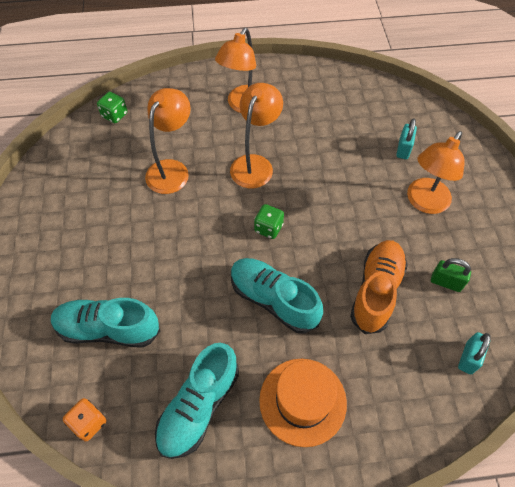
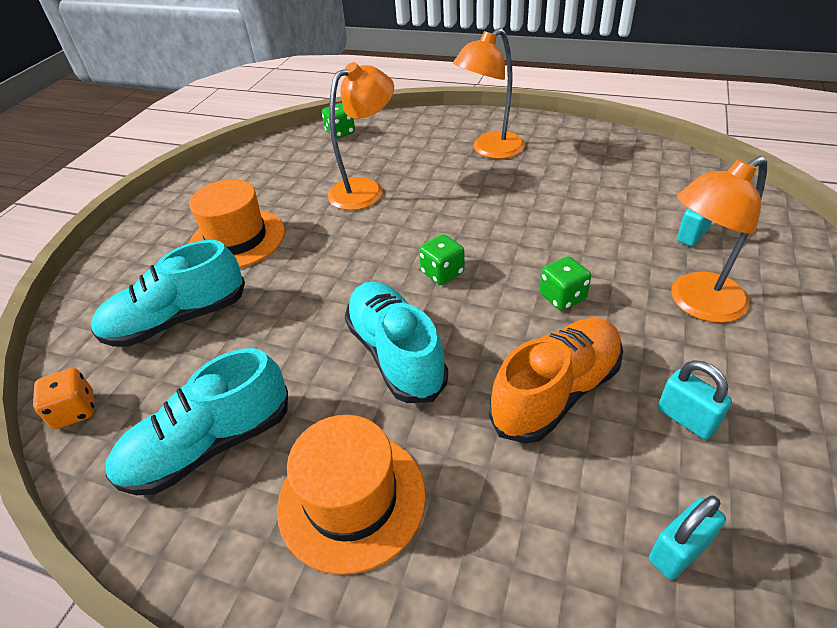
camera: 30 degrees right, 15 degrees down
turquoise shoe [51,298,160,348] -> turquoise shoe turned 60 degrees counterclockwise [91,240,245,347]
orange lamp [230,83,283,188] -> none
green padlock [431,258,471,292] -> turquoise padlock [658,360,732,440]
none -> orange hat [189,179,285,268]
none -> green dice [540,256,591,310]

